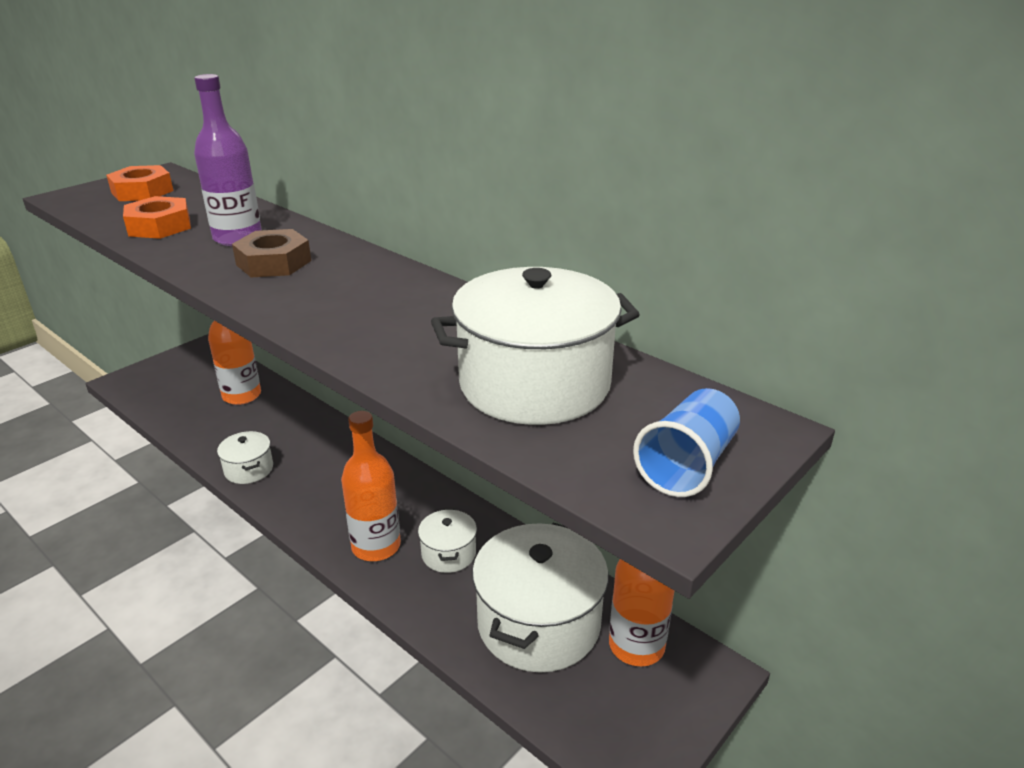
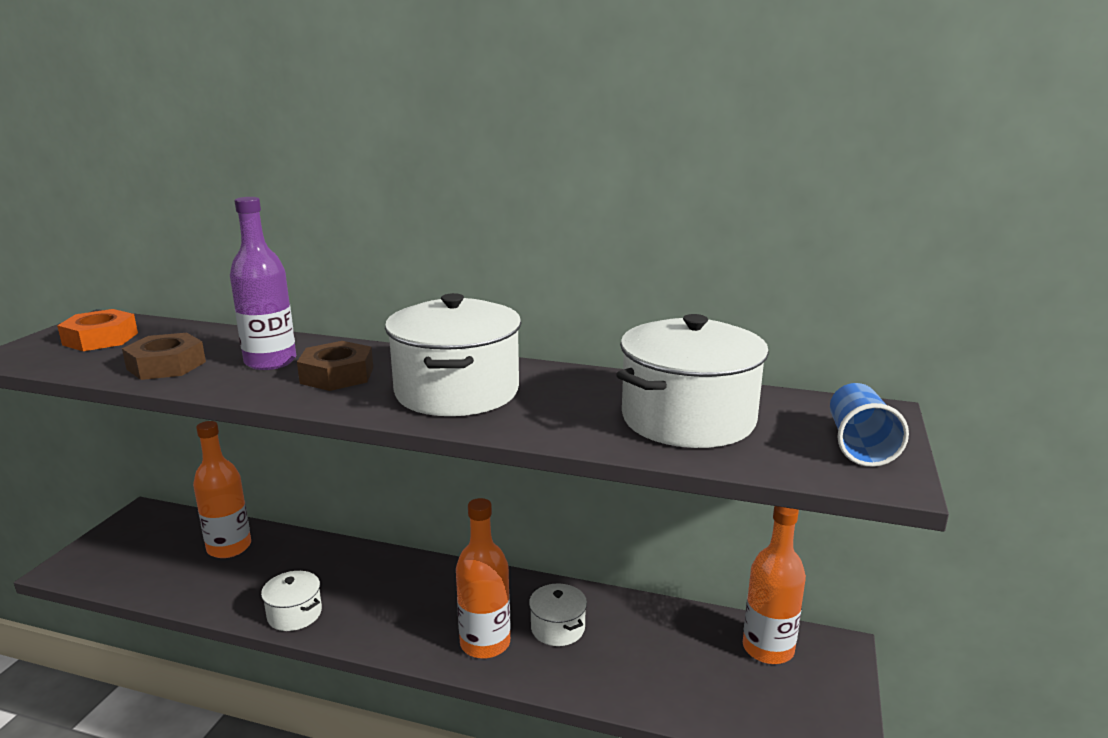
camera: 25 degrees left, 10 degrees down
orange nut [123,196,191,239] -> brown nut [122,333,206,380]
white pot [472,523,609,672] -> white pot moved to [385,293,521,416]

